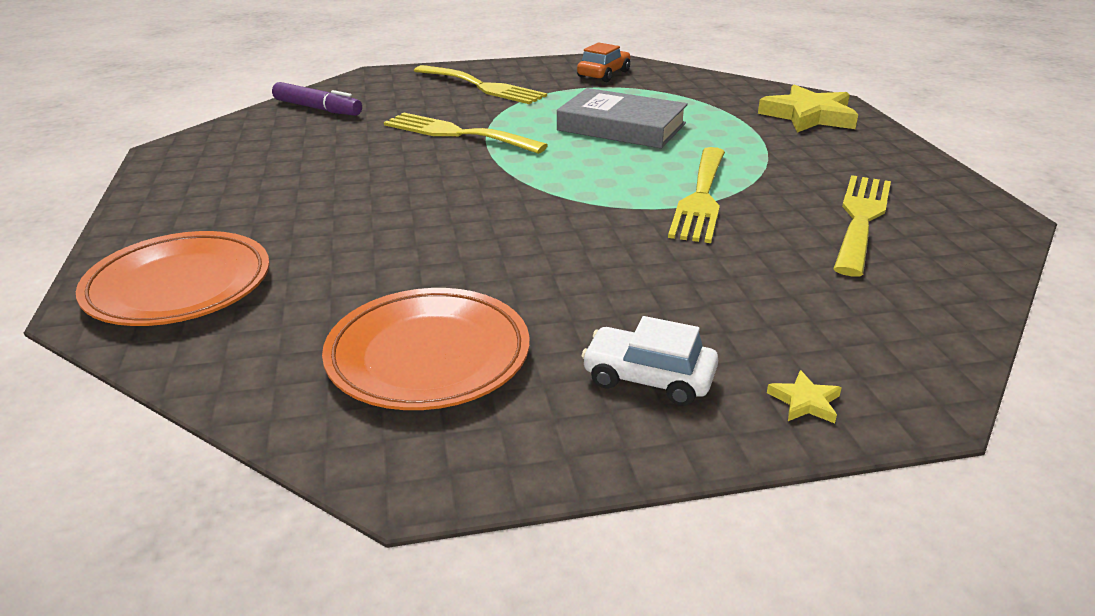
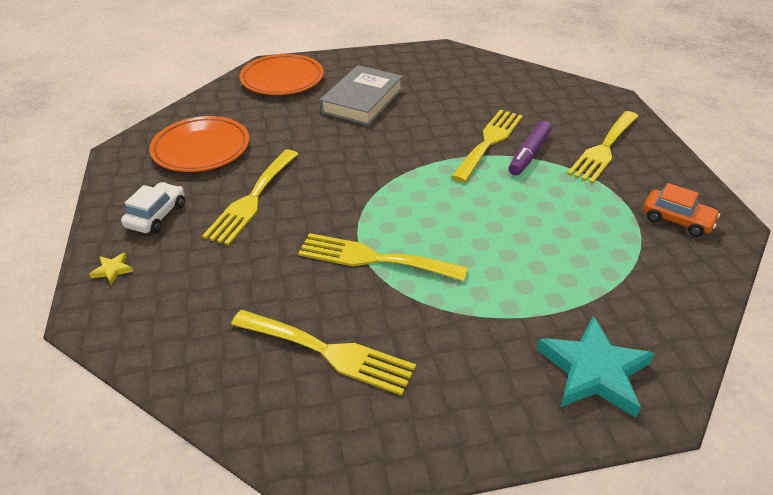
camera: 90 degrees right, 10 degrees up
purple marker [272,82,362,116] -> purple marker moved to [509,120,552,175]
grey book [557,88,688,148] -> grey book moved to [320,65,403,125]
yellow star [758,84,858,133] -> turquoise star [537,316,655,418]
none -> yellow fork [202,150,298,245]

